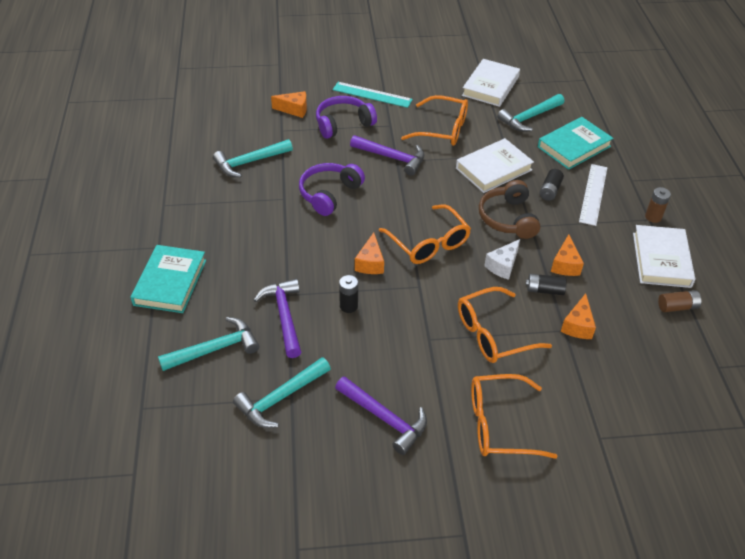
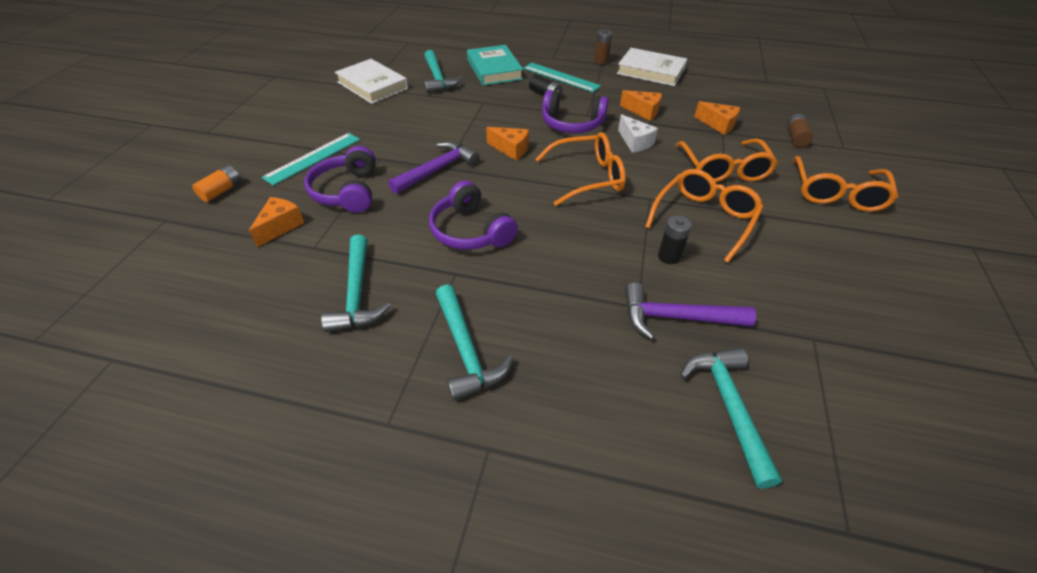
camera: 70 degrees left, 0 degrees up
turquoise book [130,245,206,313] -> none
turquoise hammer [233,357,331,428] -> turquoise hammer moved to [436,284,513,401]
purple hammer [335,376,427,455] -> none
orange cheese [355,233,384,274] -> orange cheese moved to [486,127,529,160]
orange glasses [401,95,468,146] -> orange glasses moved to [645,169,764,263]
white book [456,138,534,193] -> none
brown headphones [479,180,540,239] -> purple headphones [542,90,608,133]
black battery [526,274,567,295] -> none
white ruler [579,164,607,226] -> turquoise ruler [523,63,601,92]
brown battery [658,290,701,312] -> brown battery moved to [787,114,813,147]
none -> orange battery [192,165,241,202]

